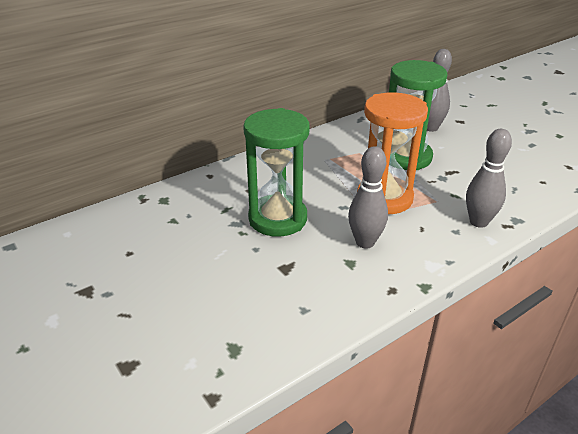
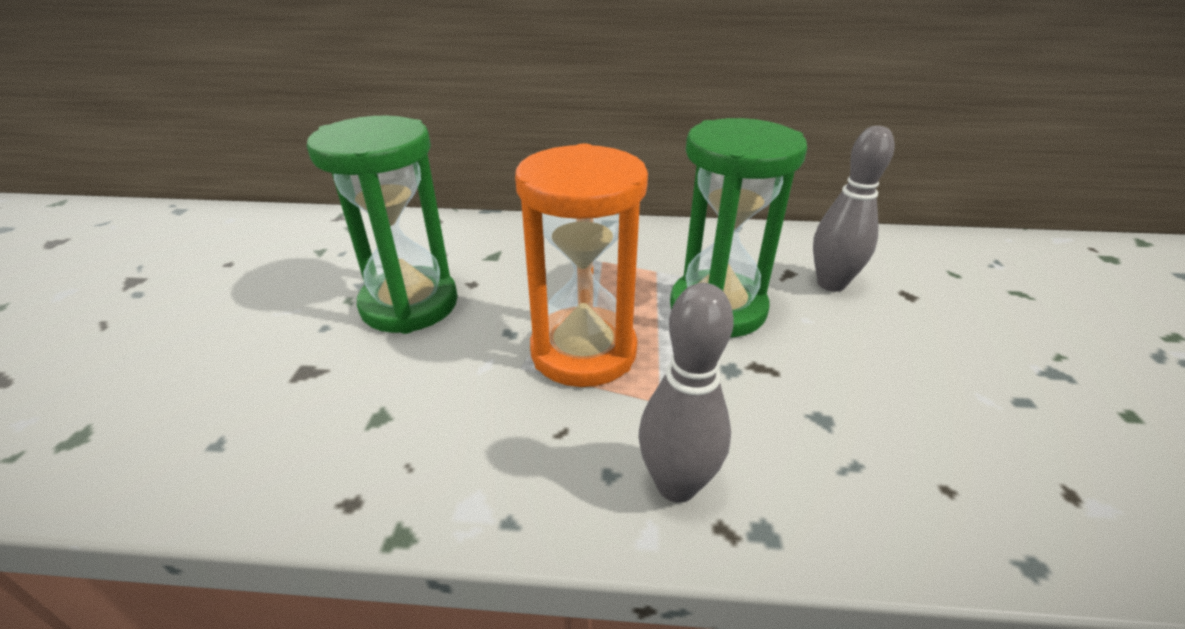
camera: 40 degrees right, 0 degrees up
grey bowling pin [348,146,388,249] -> none

